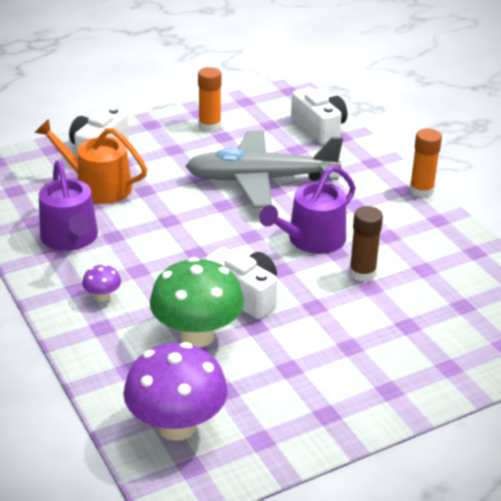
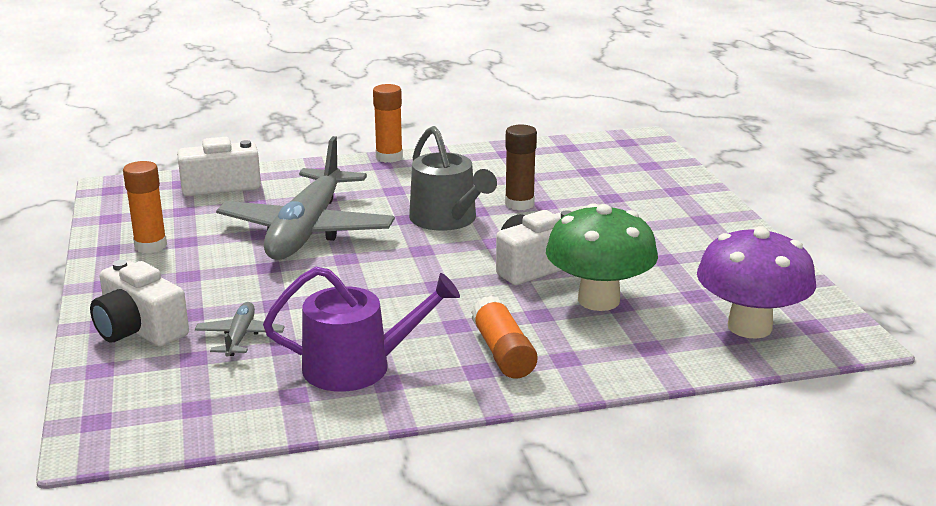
camera: 75 degrees left, 10 degrees down
orange watering can [35,119,147,204] -> grey plane [195,302,285,357]
purple mushroom [82,264,121,302] -> orange glue stick [471,296,537,379]
purple watering can [259,166,356,254] -> grey watering can [409,126,497,231]

